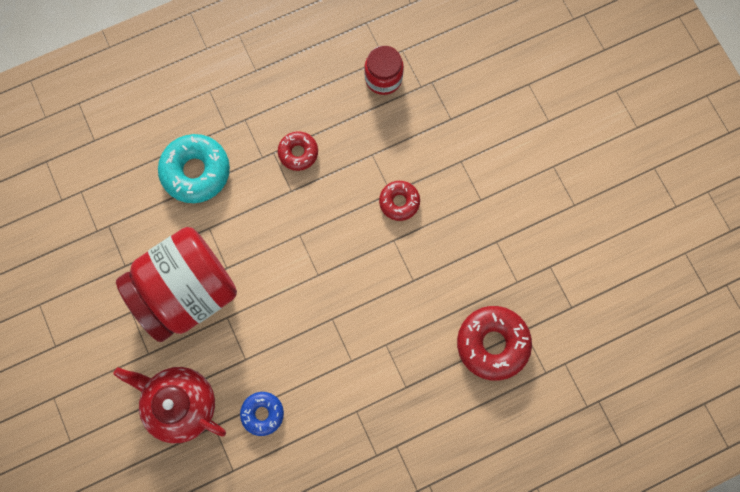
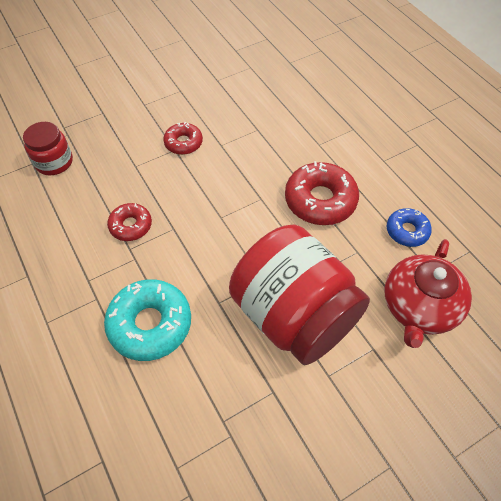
camera: 95 degrees left, 20 degrees down
red donut [457,306,532,381] -> red donut moved to [285,161,359,225]

